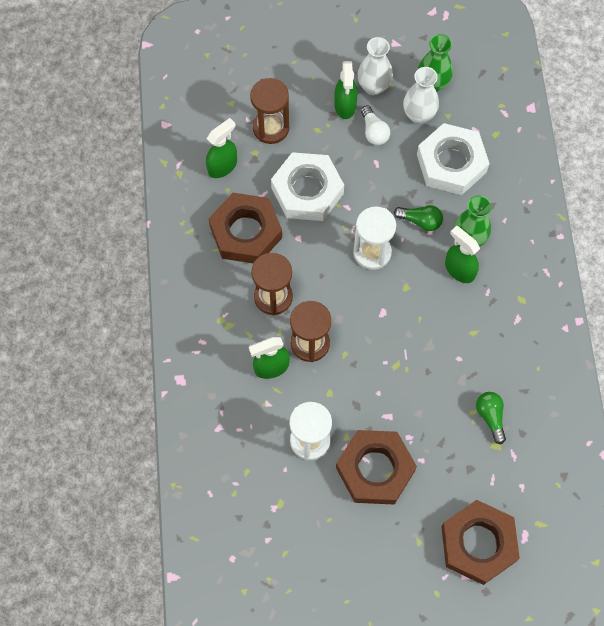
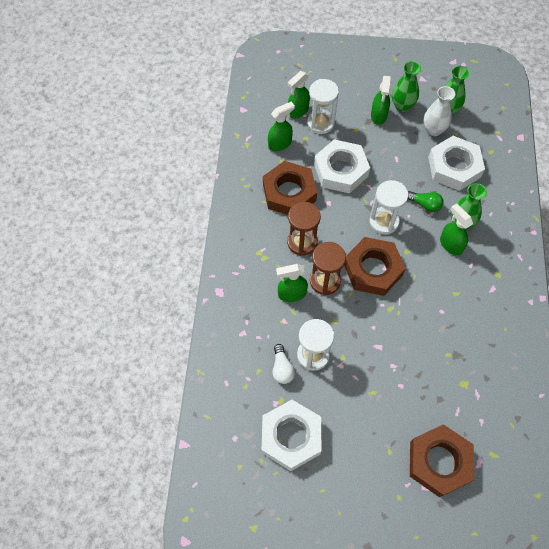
camera: 10 degrees right, 5 degrees down
brown hourglass [250,78,289,144] -> white hourglass [307,79,339,134]
brown nut [336,430,417,505] -> brown nut moved to [344,237,406,296]
white vase [357,37,393,95] -> green vase [392,61,421,112]
white light bulb [361,105,390,145] -> white light bulb moved to [272,344,295,384]
green light bulb [476,392,506,444] -> none
none -> white nut [262,400,321,471]
none -> green spray bottle [288,71,310,119]

